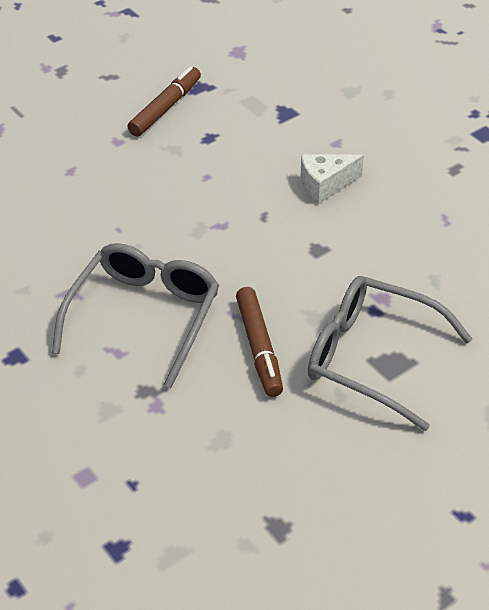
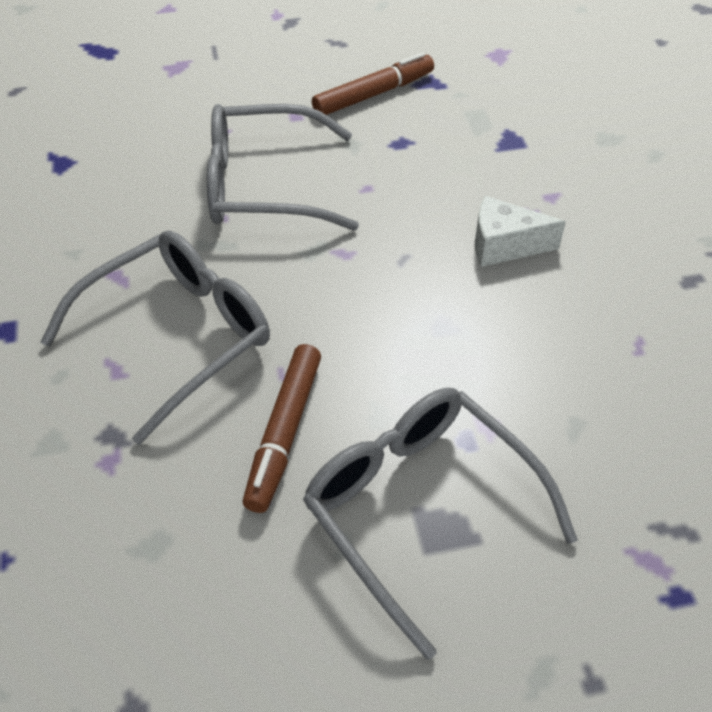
camera: 25 degrees right, 5 degrees up
none -> grey glasses [207,104,359,231]

